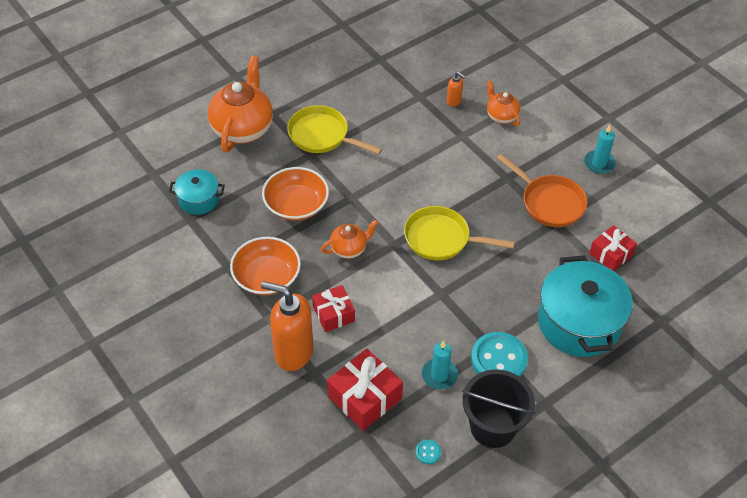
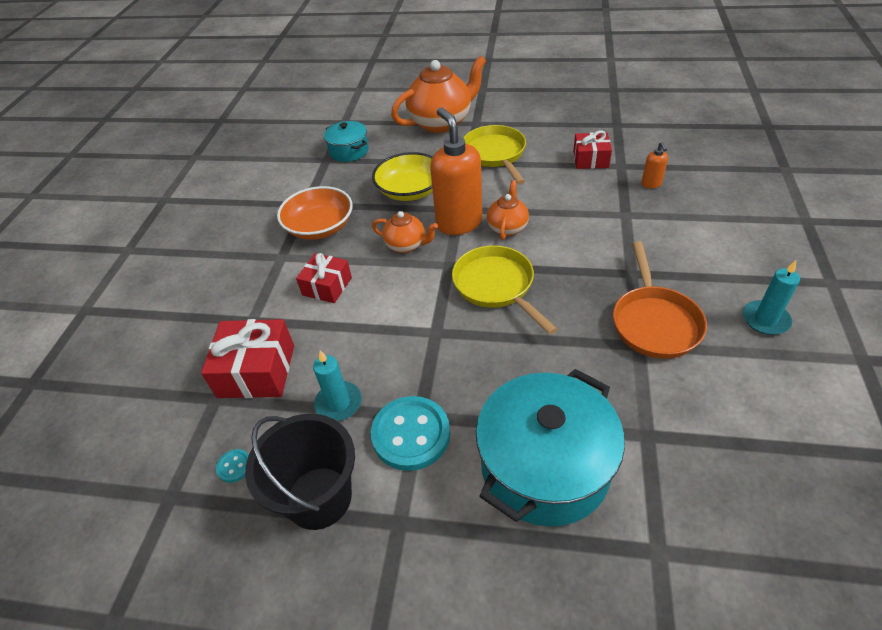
camera: 50 degrees right, 5 degrees down
orange soap dispenser [261,281,314,371] -> orange soap dispenser moved to [430,107,482,235]
orange bowl [262,167,329,221] -> yellow bowl [372,152,433,201]
orange teapot [487,80,520,126] -> orange teapot moved to [487,180,529,240]
red gift [589,225,637,271] -> red gift moved to [573,131,612,169]

